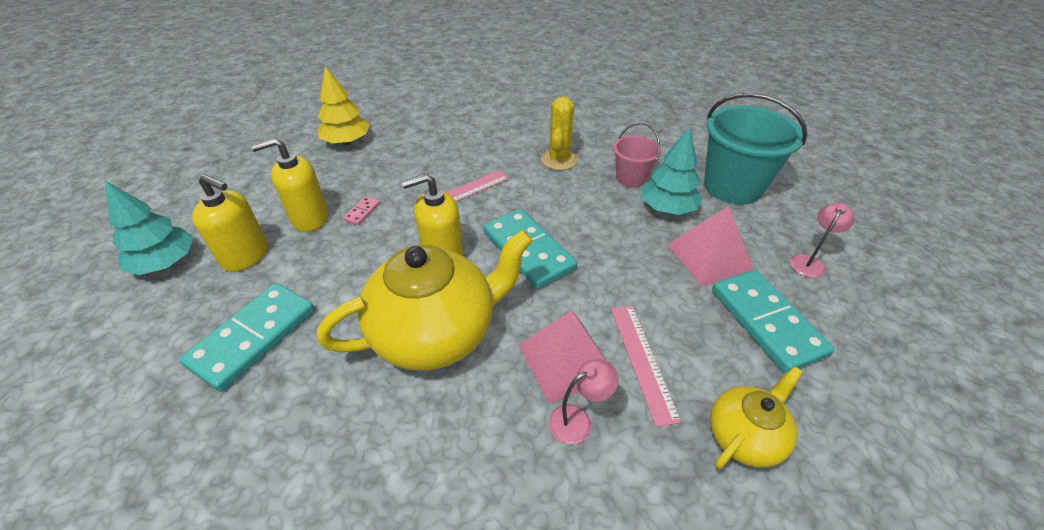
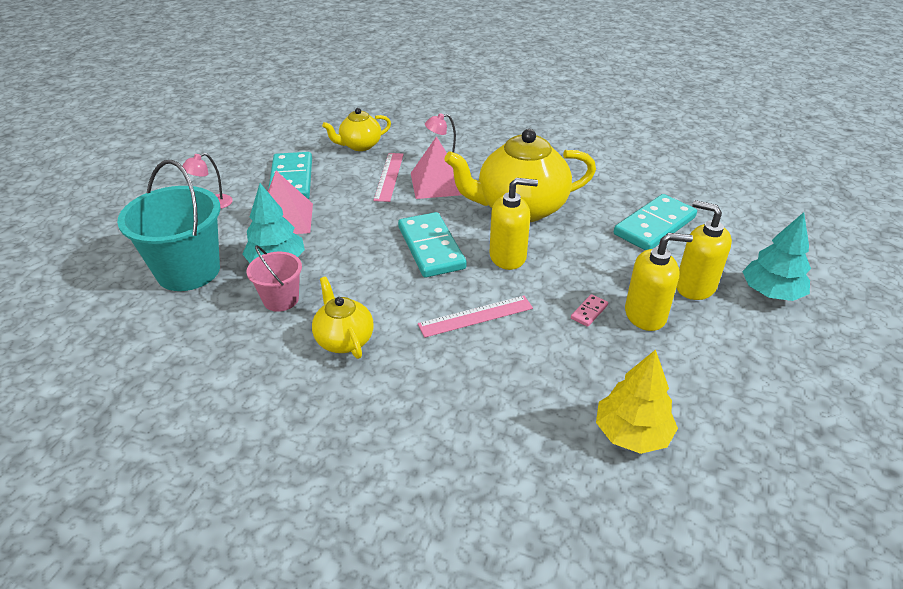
camera: 165 degrees left, 5 degrees down
yellow cactus [541,96,578,170] -> yellow teapot [312,276,374,359]

